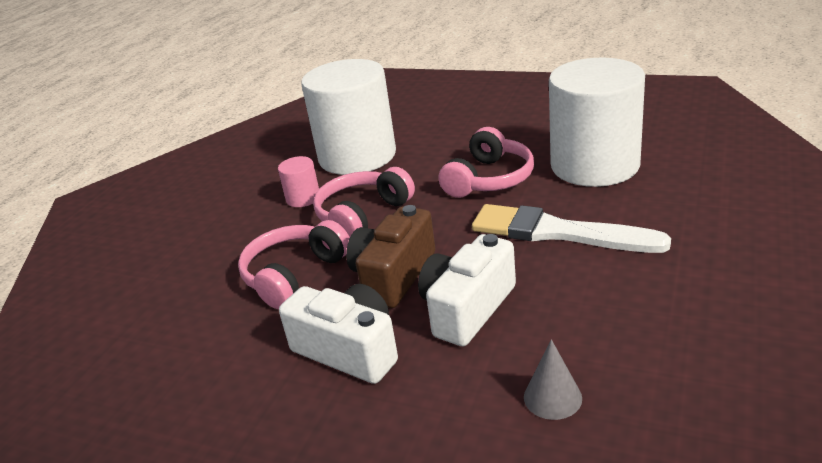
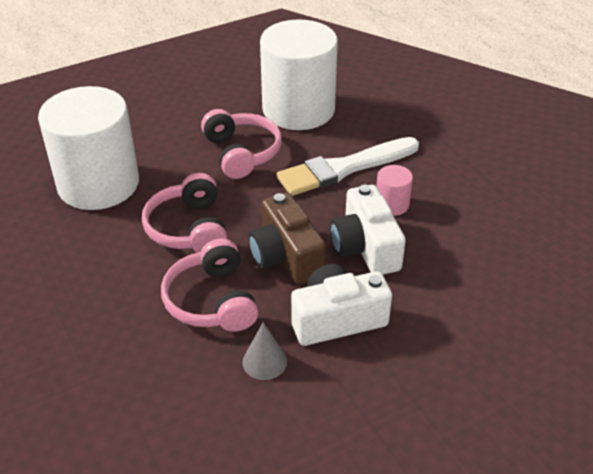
camera: 55 degrees left, 10 degrees up
pink cylinder [278,156,319,207] -> pink cylinder moved to [376,165,413,216]
grey cone [524,339,582,420] -> grey cone moved to [242,322,287,380]

